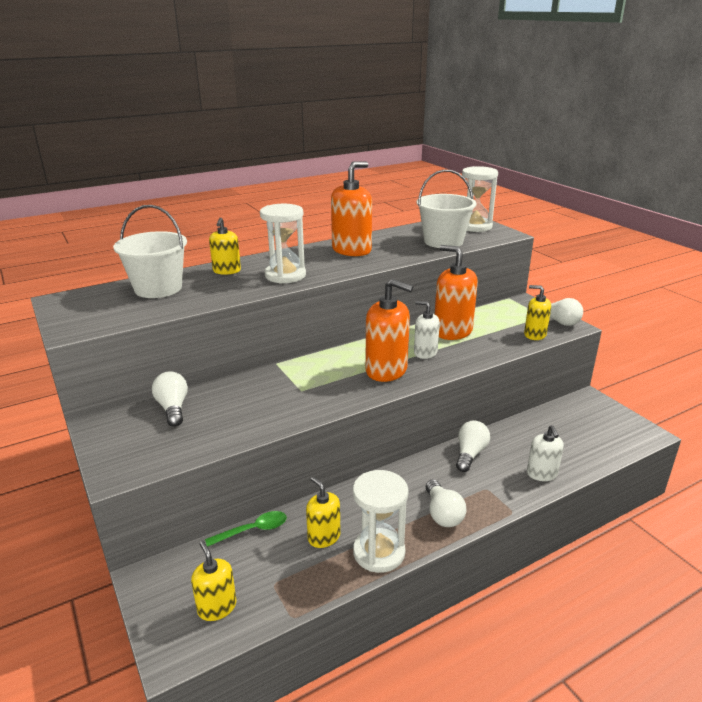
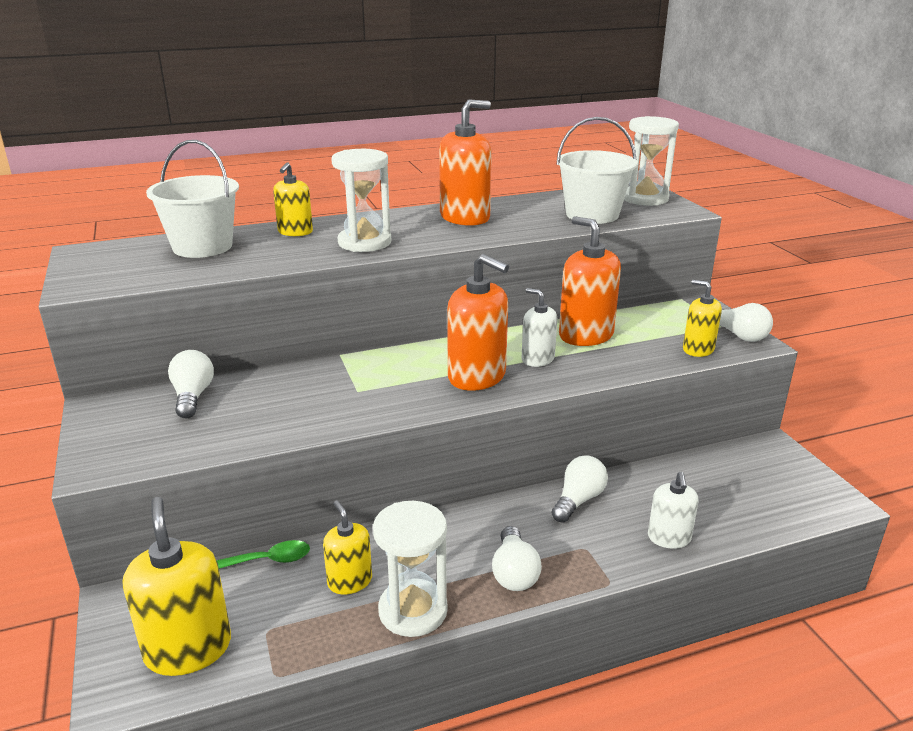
camera: 10 degrees right, 0 degrees up
yellow soap dispenser [191,541,236,621] -> yellow soap dispenser [123,497,231,676], size x1.69

